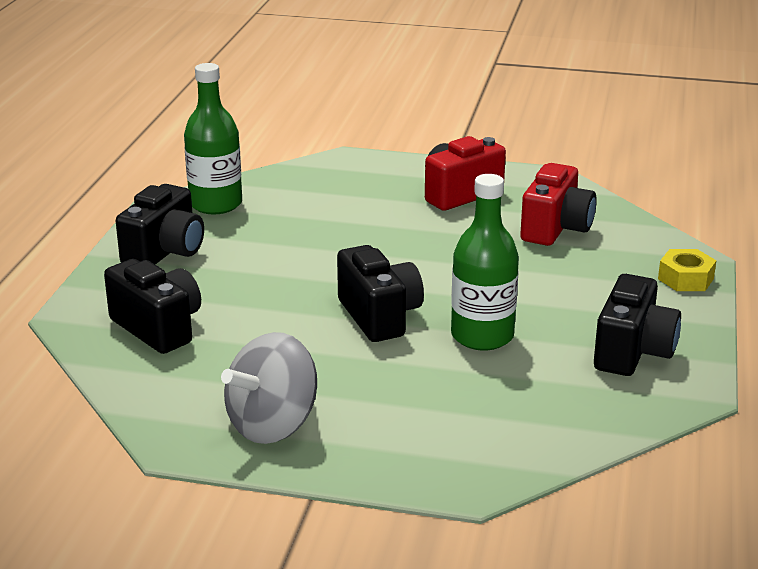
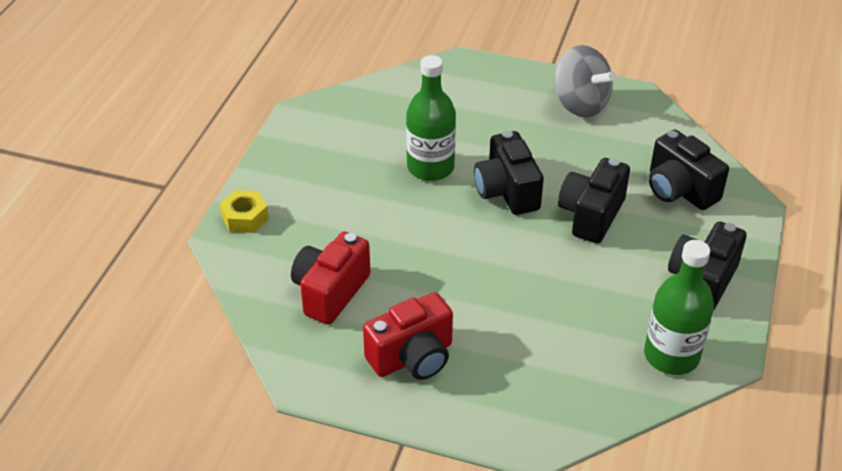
camera: 175 degrees left, 15 degrees up
grey spinning top [221,332,317,444] -> grey spinning top turned 90 degrees clockwise [554,45,616,118]
black camera [594,274,681,376] -> black camera moved to [558,158,630,244]

